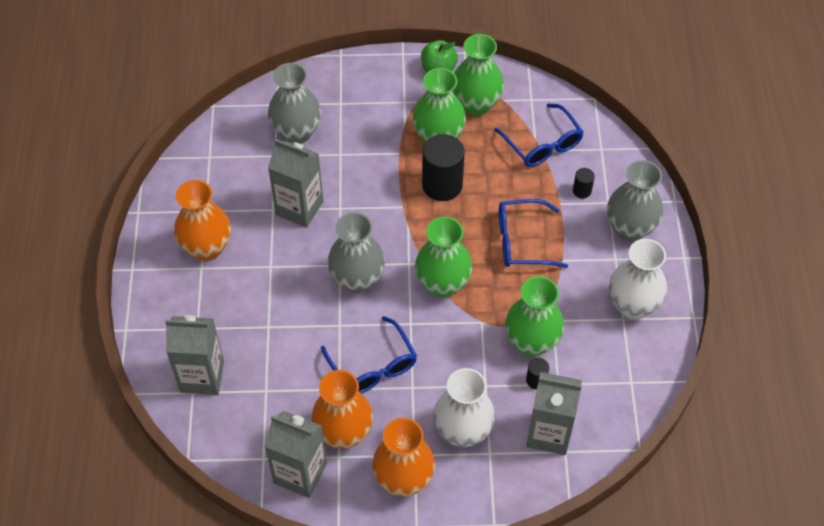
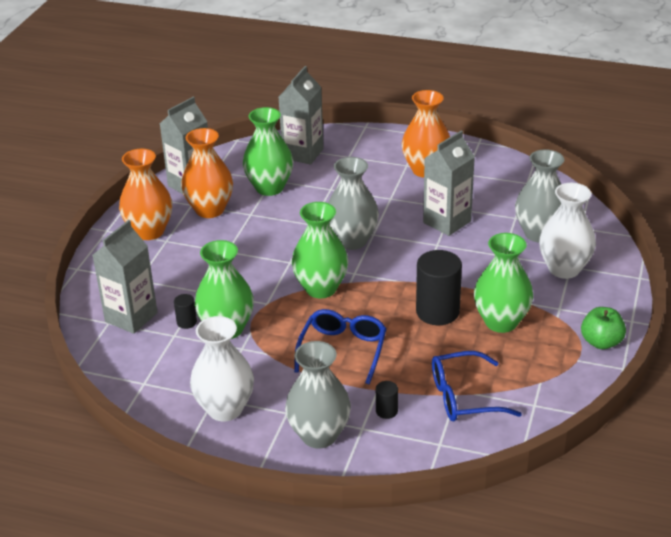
camera: 110 degrees right, 20 degrees down
blue glasses [321,316,417,393] -> none
white vase [434,368,495,447] -> white vase moved to [539,183,596,279]
green vase [453,34,504,116] -> green vase moved to [243,107,293,196]

